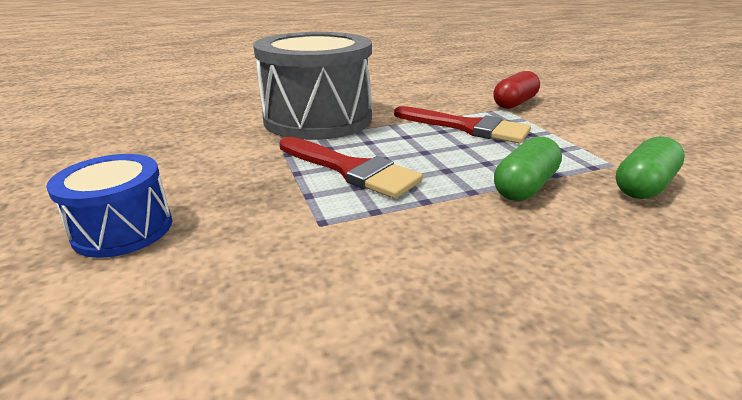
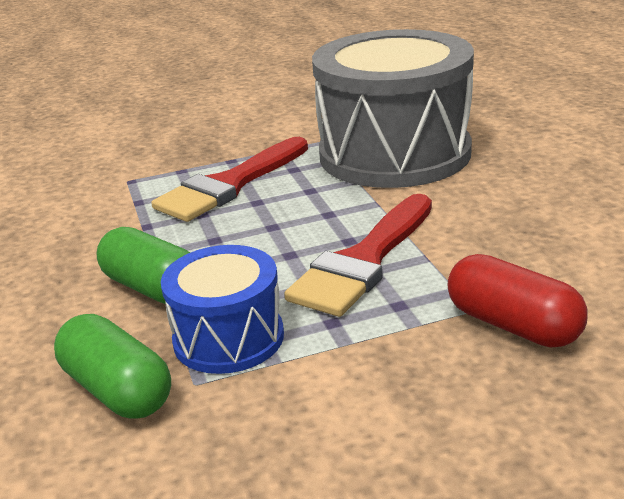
camera: 95 degrees right, 0 degrees up
blue drum [46,154,172,258] -> blue drum moved to [161,245,284,374]

